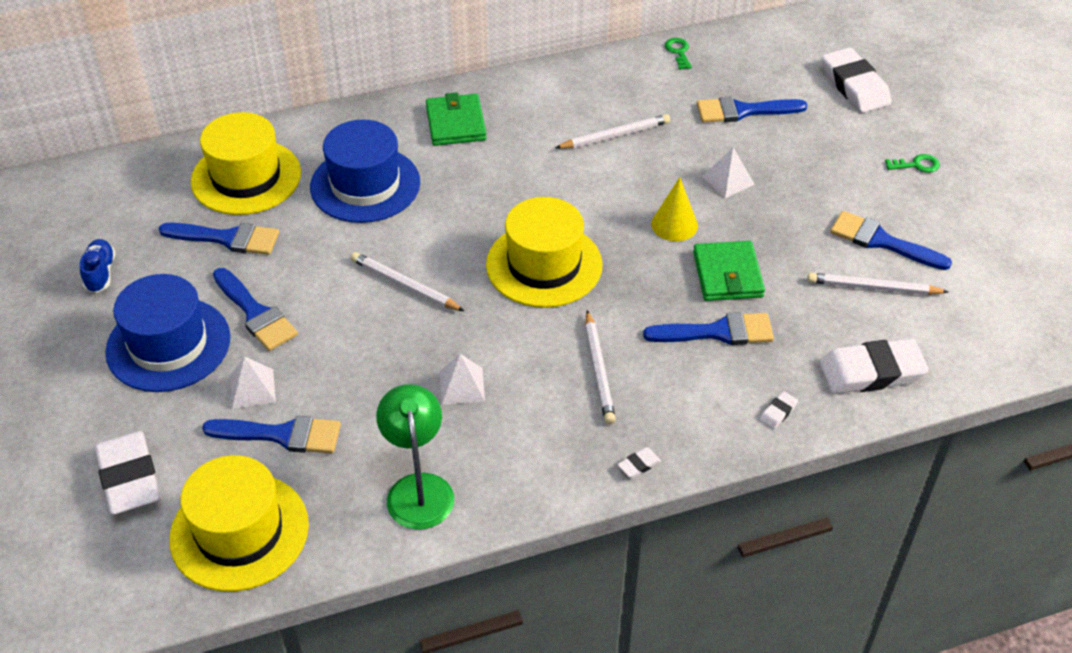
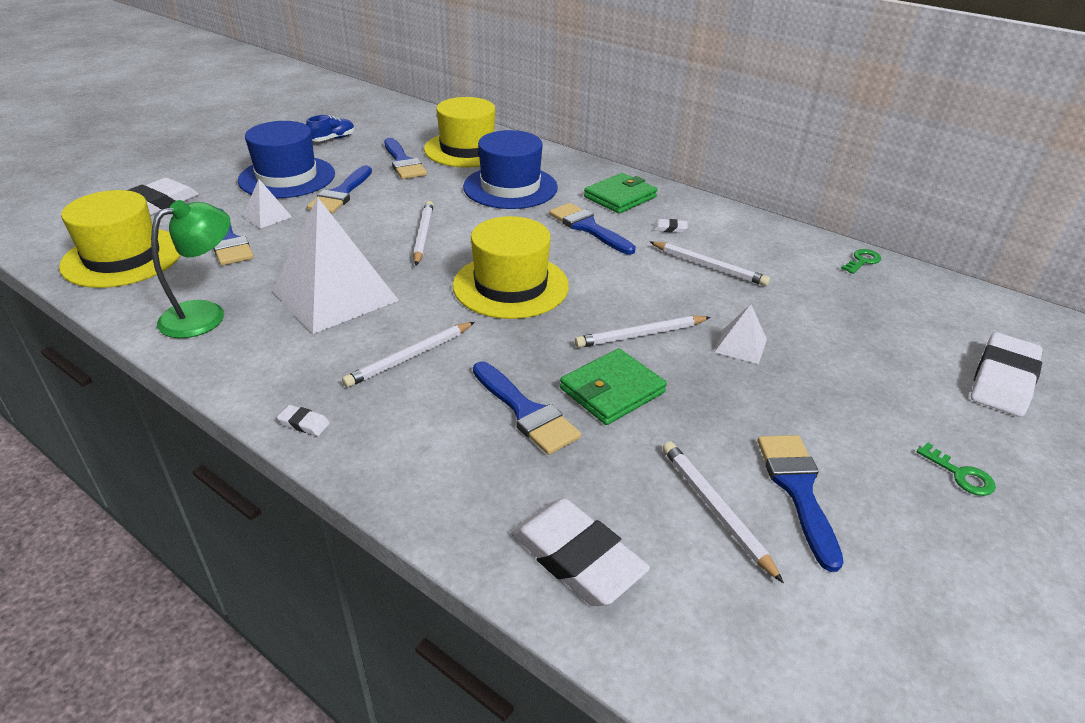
camera: 55 degrees right, 10 degrees down
white pyramid [440,354,485,405] -> white pyramid [272,197,399,334], size x2.26
yellow cone [651,177,698,241] -> white pencil [575,316,711,348]
blue brush [697,96,807,123] -> blue brush moved to [549,203,636,254]
white eraser [760,391,798,429] -> white eraser moved to [653,219,688,233]

